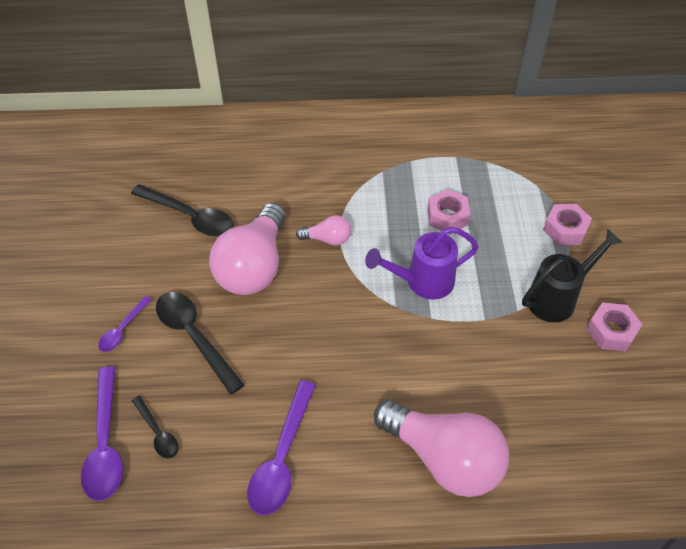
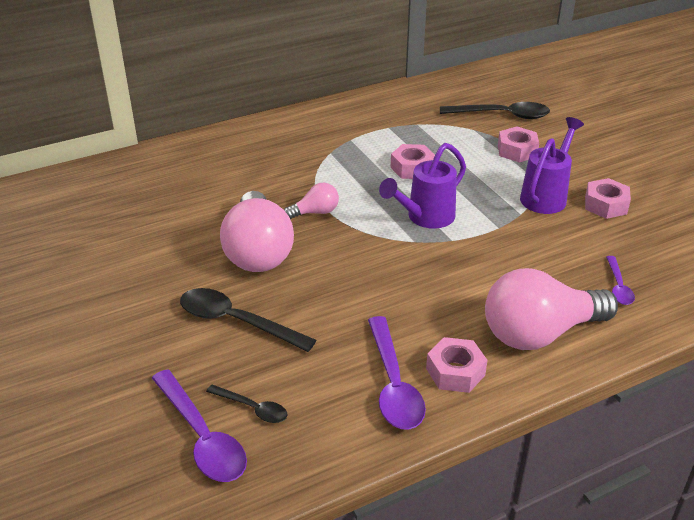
camera: 25 degrees left, 15 degrees down
purple spoon [98,296,152,352] -> purple spoon moved to [606,256,635,305]
black spoon [131,184,234,237] -> black spoon moved to [440,102,550,119]
pink light bulb [374,400,509,497] -> pink light bulb turned 150 degrees clockwise [485,268,618,350]
black watering can [522,228,623,322] -> purple watering can [520,117,584,214]
none -> pink nut [426,337,487,393]

